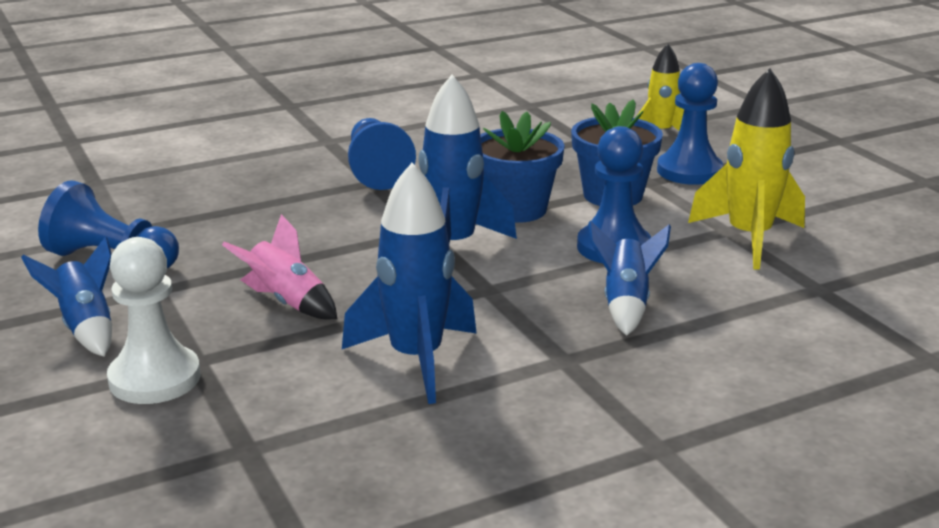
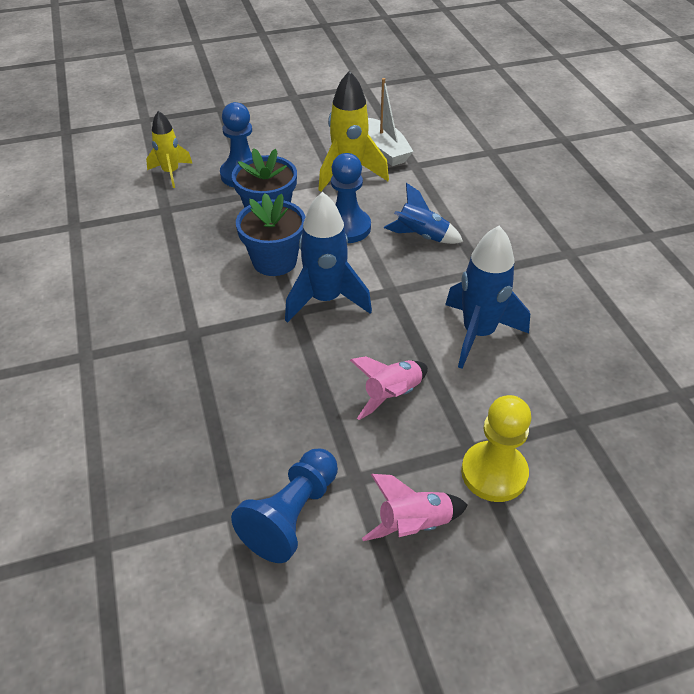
camera: 80 degrees left, 20 degrees up
blue rocket [21,236,112,357] -> pink rocket [362,474,468,541]
white pawn [107,237,200,404] -> yellow pawn [461,395,531,502]
blue pawn [348,118,416,190] -> none
none -> white boat [368,78,413,166]

